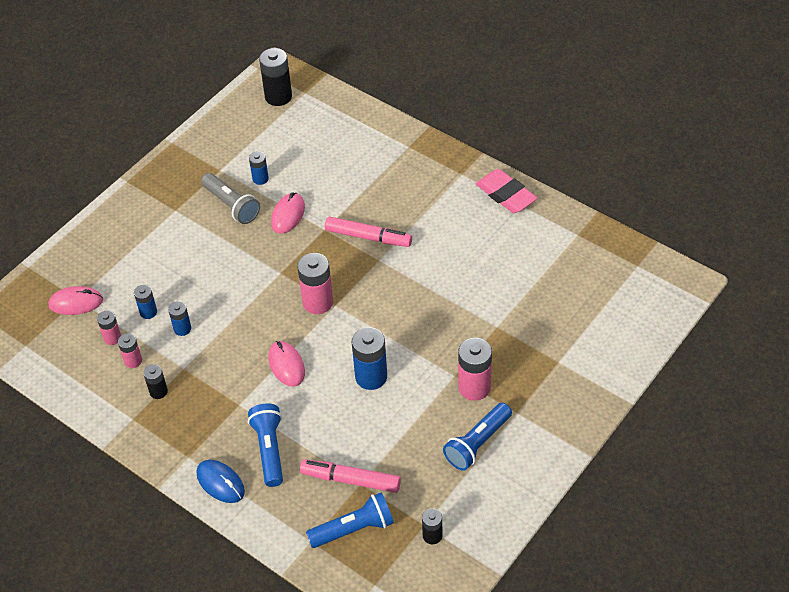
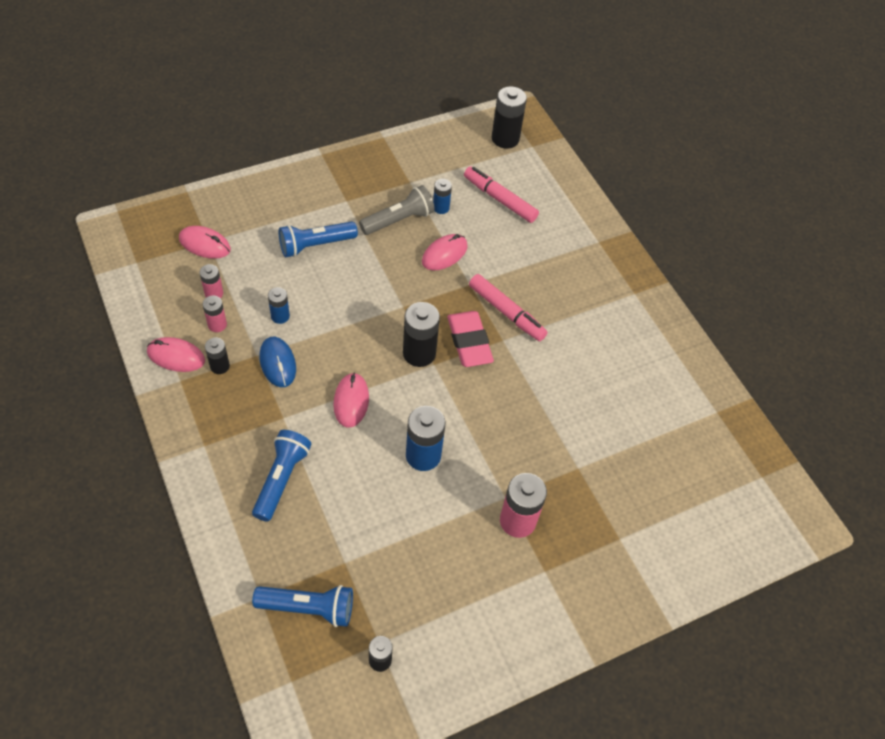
camera: 20 degrees right, 5 degrees up
blue battery [134,285,157,319] -> none
blue mouse [196,460,245,503] -> blue mouse moved to [260,337,296,387]
grey flashlight [201,173,260,224] -> grey flashlight turned 105 degrees counterclockwise [359,185,435,235]
pink battery [297,253,333,314] -> black battery [403,302,440,367]
pink marker [300,459,401,493] -> pink marker moved to [464,166,539,223]
blue flashlight [443,403,512,471] -> blue flashlight moved to [279,221,358,257]
pink eraser [476,169,537,213] -> pink eraser moved to [447,311,494,367]
none -> pink mouse [147,337,205,372]

